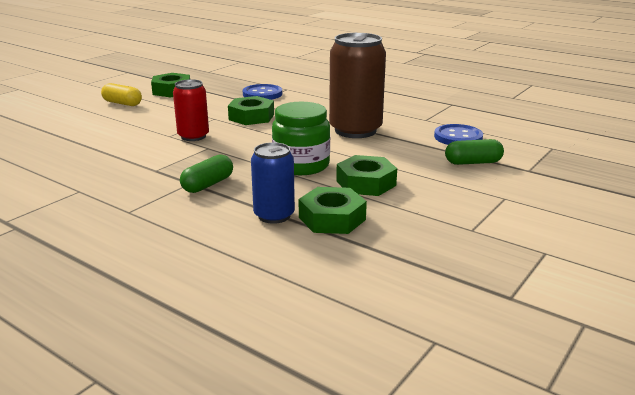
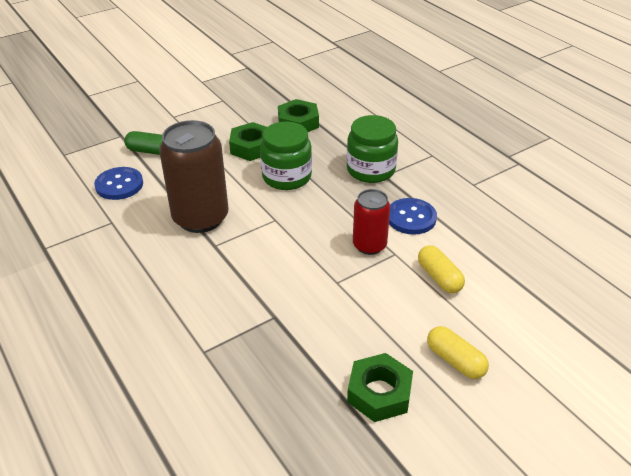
camera: 160 degrees left, 15 degrees up
green capsule [180,155,233,193] -> green jar [347,115,398,183]
green nut [228,96,274,125] -> none
blue button [243,84,282,100] -> blue button moved to [389,198,437,235]
blue can [251,142,295,224] -> none
none -> yellow capsule [418,245,465,293]

